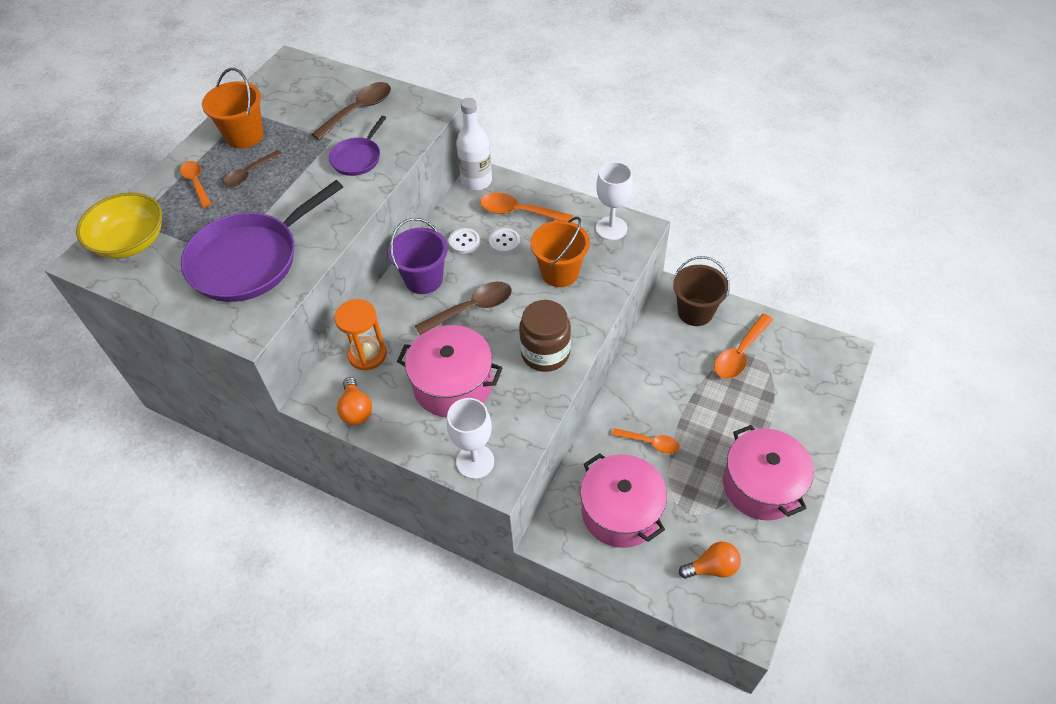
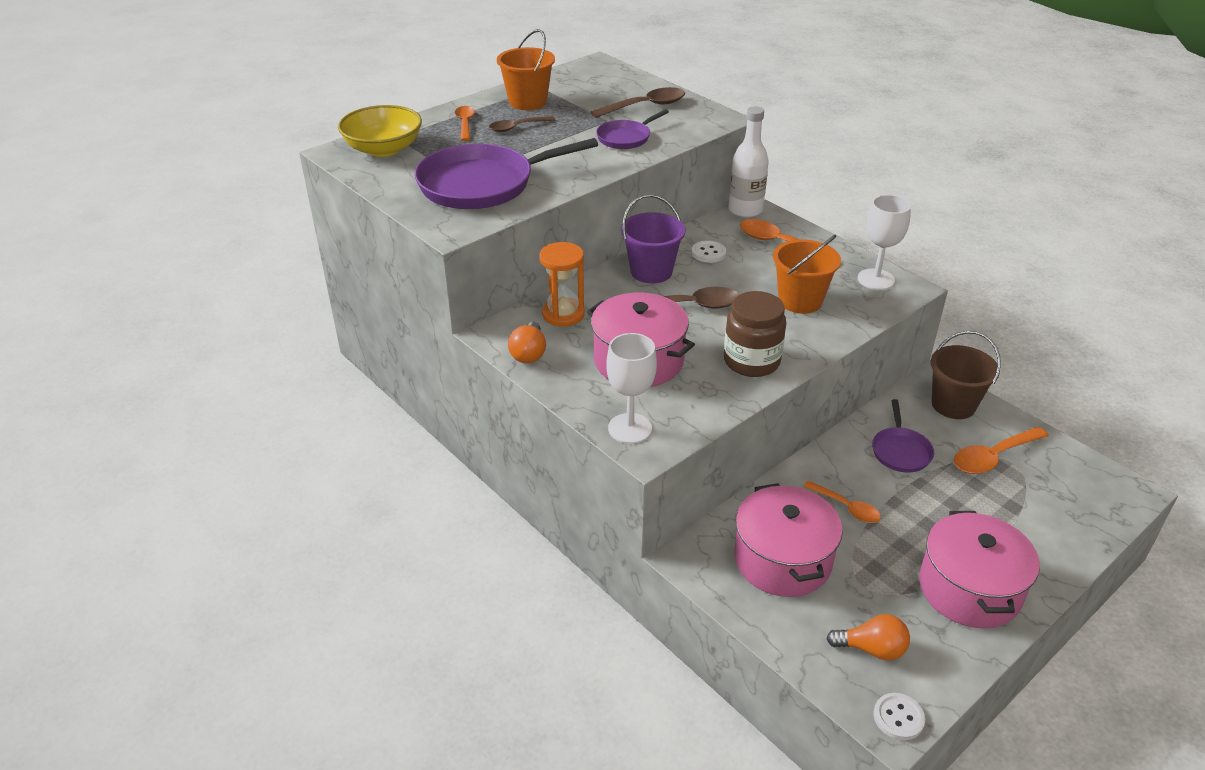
camera: 20 degrees right, 15 degrees down
white button [489,228,520,254] -> white button moved to [873,693,925,740]
none -> purple pan [872,399,934,472]

